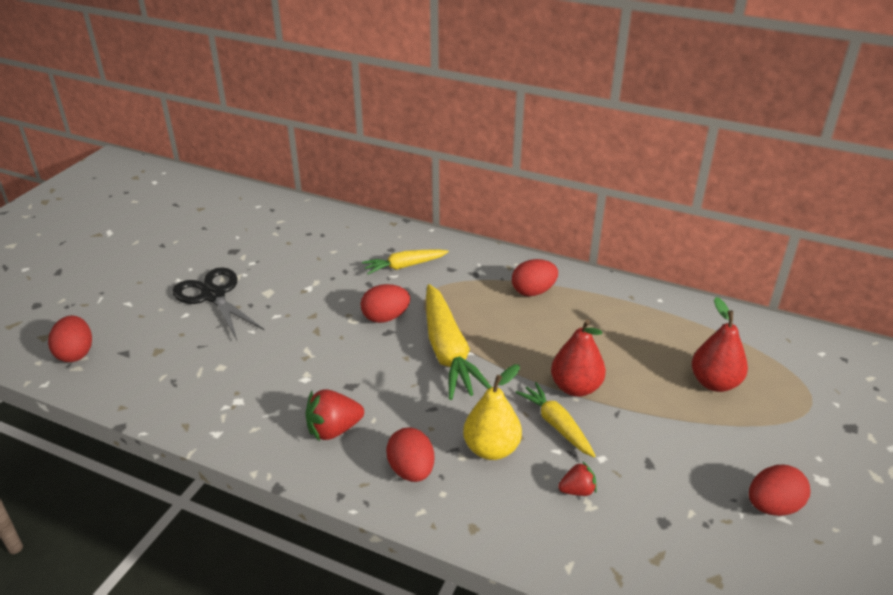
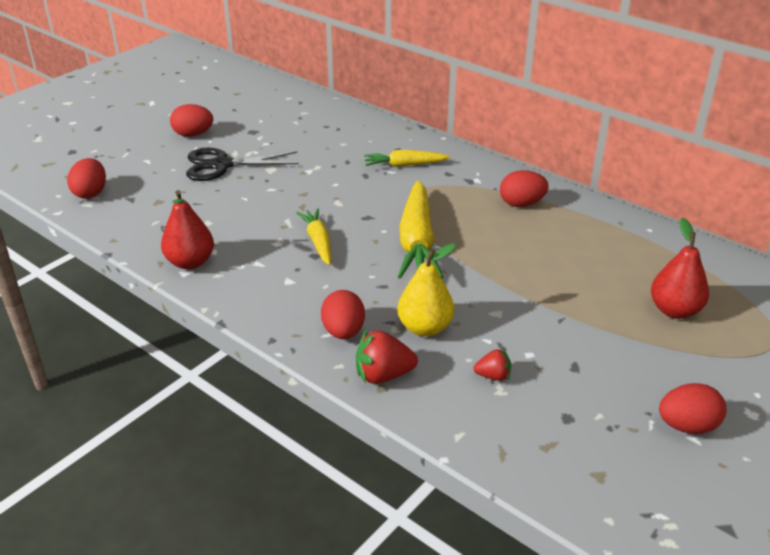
camera: 15 degrees right, 0 degrees up
black scissors [172,267,265,340] -> black scissors turned 75 degrees counterclockwise [186,147,299,181]
red strawberry [305,389,364,441] -> red strawberry moved to [356,330,418,384]
red egg [361,284,410,323] -> red egg moved to [170,104,213,137]
yellow carrot [516,382,596,457] -> yellow carrot moved to [296,208,331,265]
red pear [551,319,606,397] -> red pear moved to [161,190,214,269]

